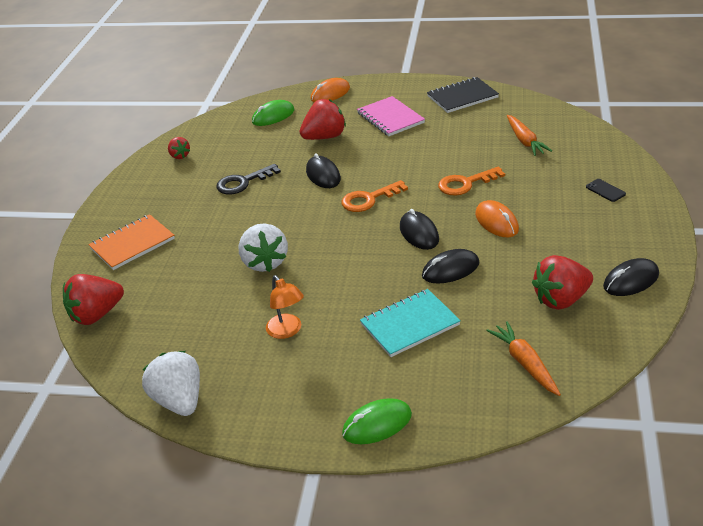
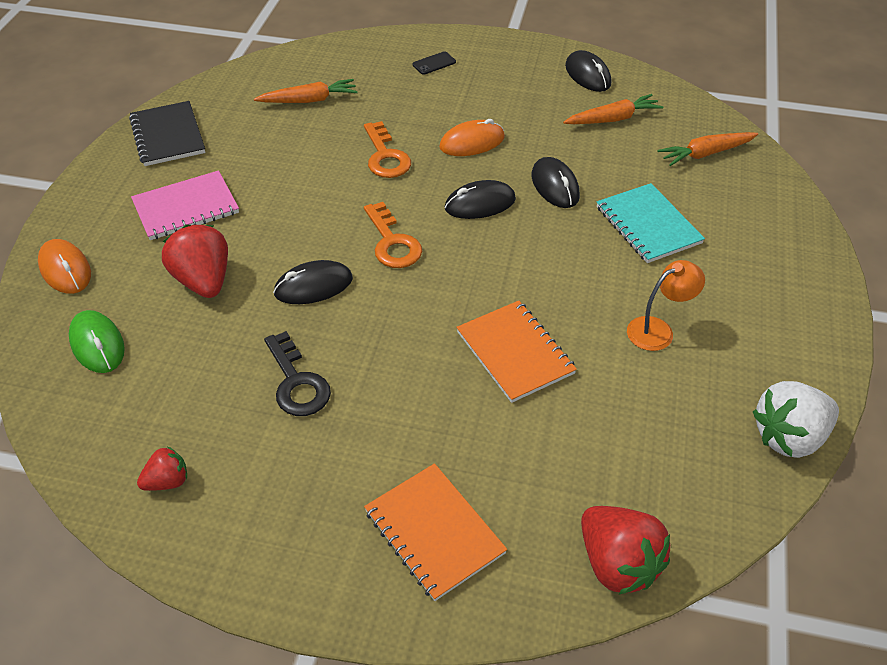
camera: 90 degrees left, 10 degrees up
white strawberry [238,223,288,272] -> orange notebook [456,301,577,403]
green mouse [342,398,412,444] -> none
red strawberry [532,255,593,310] -> orange carrot [563,94,663,124]

